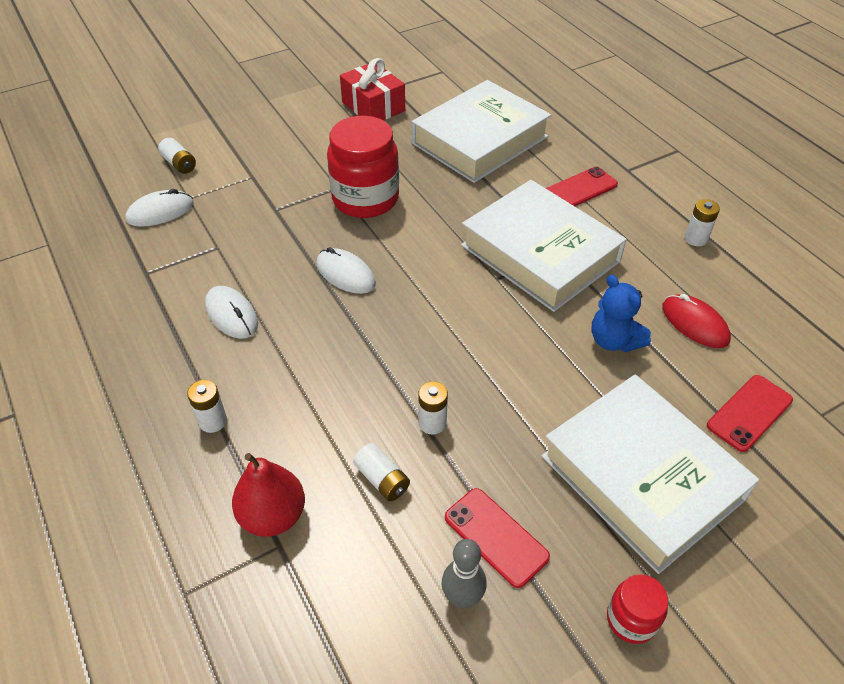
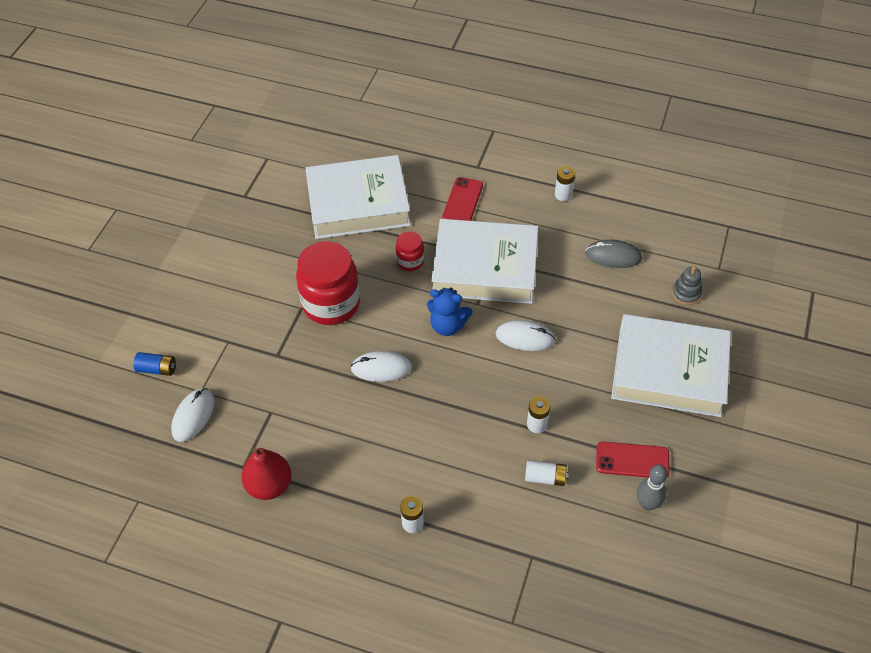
camera: 40 degrees left, 5 degrees up
white battery [158,138,196,174] -> blue battery [133,352,176,376]
white mouse [205,286,258,339] -> white mouse moved to [496,320,556,351]
red pear [232,453,305,537] -> red pear moved to [241,448,291,500]
red gift [340,58,405,120] -> none
white book [412,80,551,183] -> white book turned 75 degrees clockwise [305,155,411,239]
blue teddy bear [592,274,651,352] -> blue teddy bear moved to [427,287,473,336]
red jar [607,574,668,644] -> red jar moved to [395,231,424,271]
red mouse [662,294,731,348] -> grey mouse [585,240,642,268]
red phone [707,375,793,452] -> grey stacking toy [672,266,702,305]

